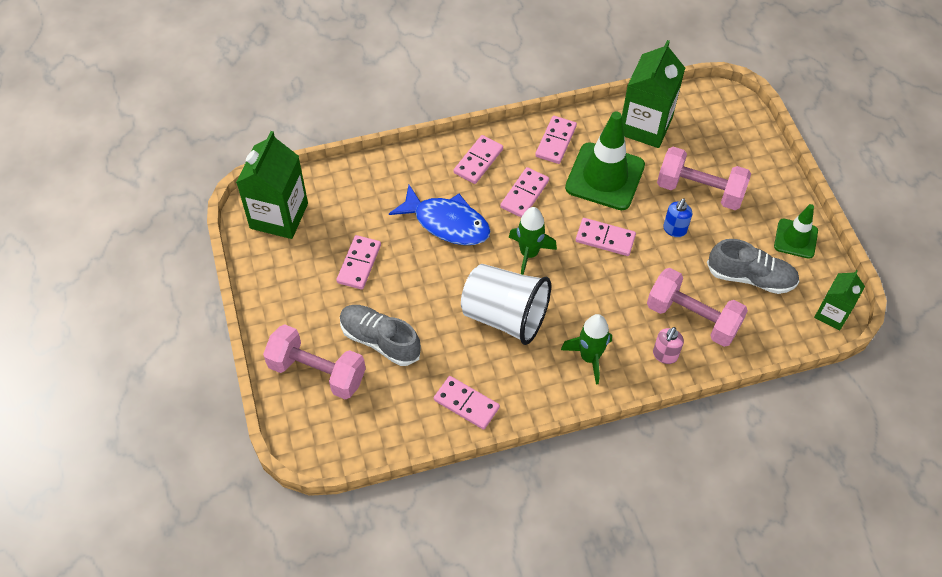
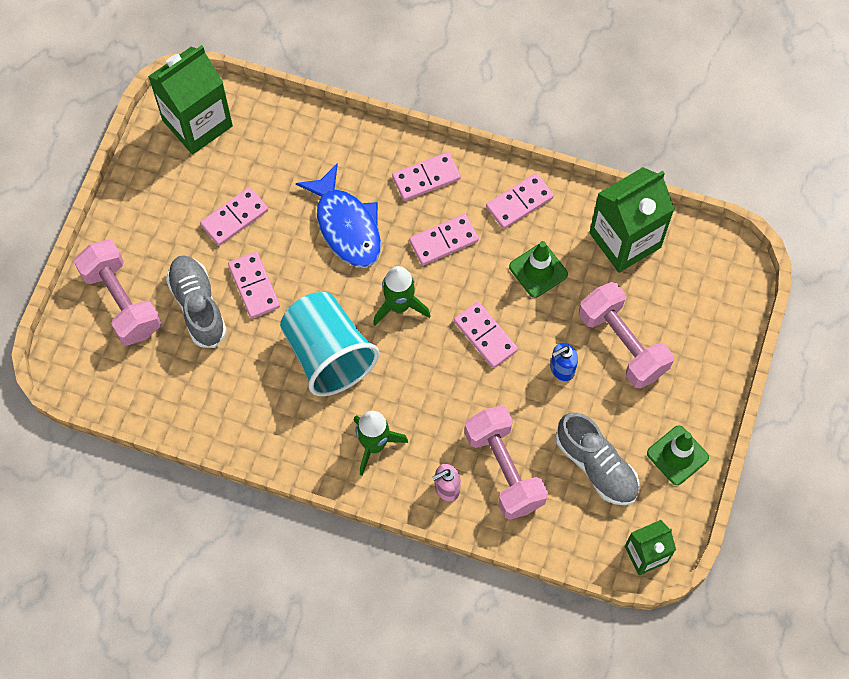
camera: 35 degrees right, 10 degrees up
pink domino [434,376,500,430] -> pink domino moved to [228,252,280,318]
white cup [461,264,551,345] -> turquoise cup [280,292,379,396]
green traffic cone [565,111,645,210] -> green traffic cone [509,241,568,298], size x0.57

